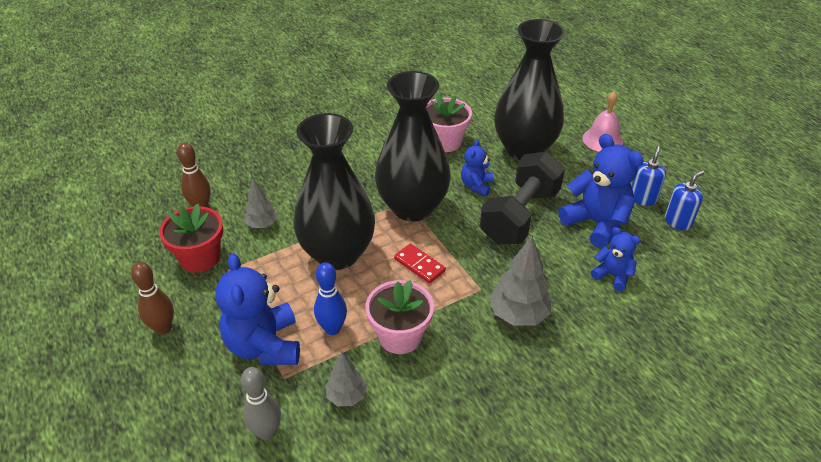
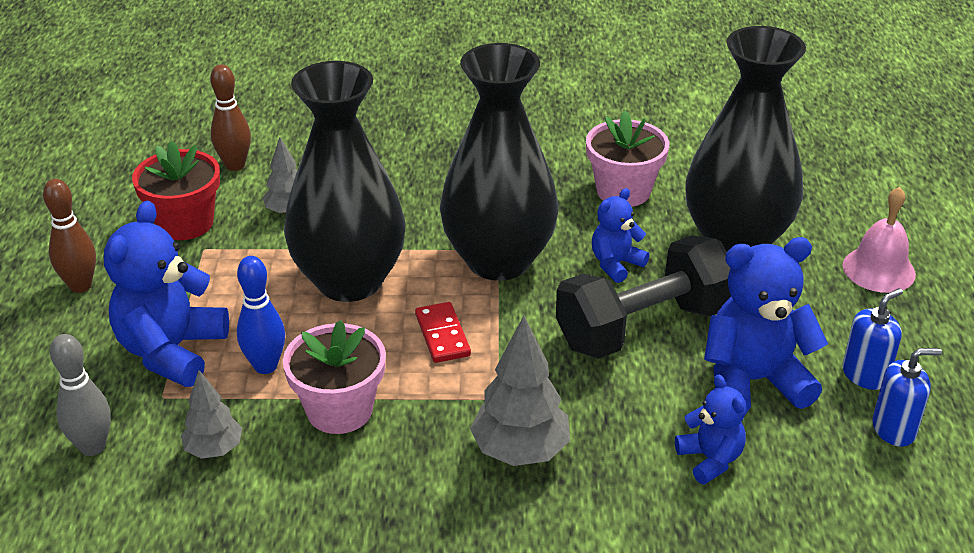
camera: 30 degrees right, 5 degrees down
blue teddy bear [559,134,644,249] -> blue teddy bear turned 90 degrees counterclockwise [704,237,828,413]

